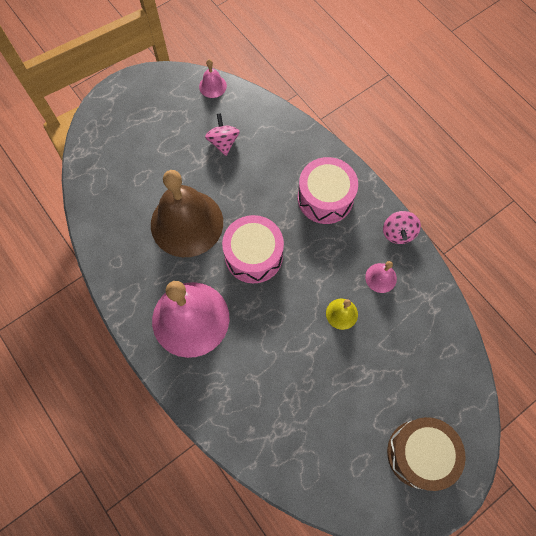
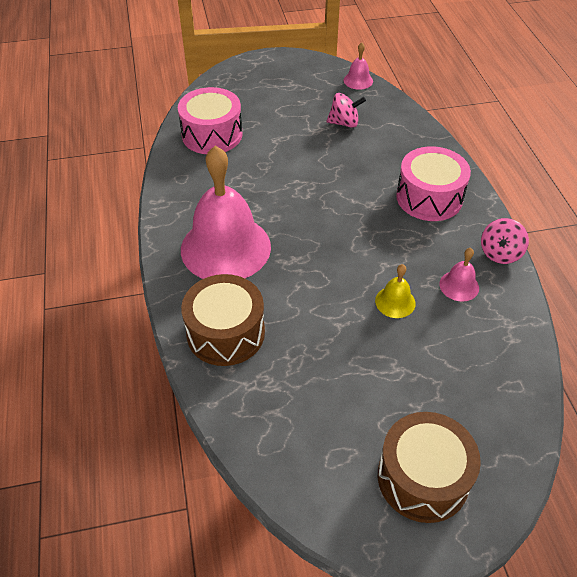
camera: 25 degrees right, 20 degrees down
brown bell [151,170,223,257] -> none
pink spinning top [205,113,240,156] -> pink spinning top turned 75 degrees clockwise [327,93,366,128]
pink drum [222,215,284,283] -> pink drum moved to [178,87,242,154]
none -> brown drum [181,274,265,366]

